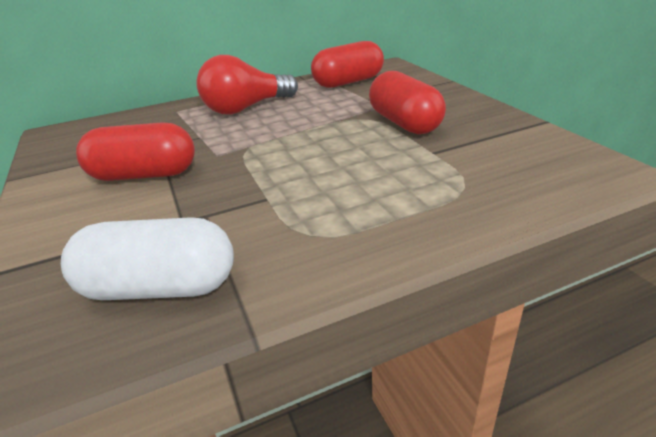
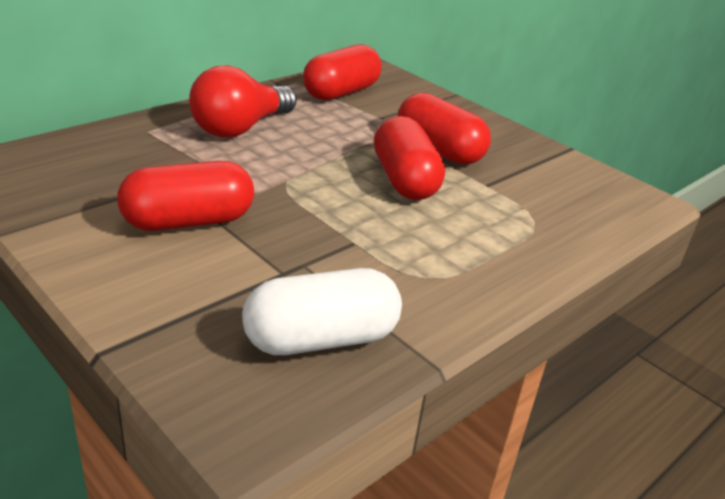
camera: 25 degrees left, 0 degrees up
none -> red capsule [374,116,445,200]

